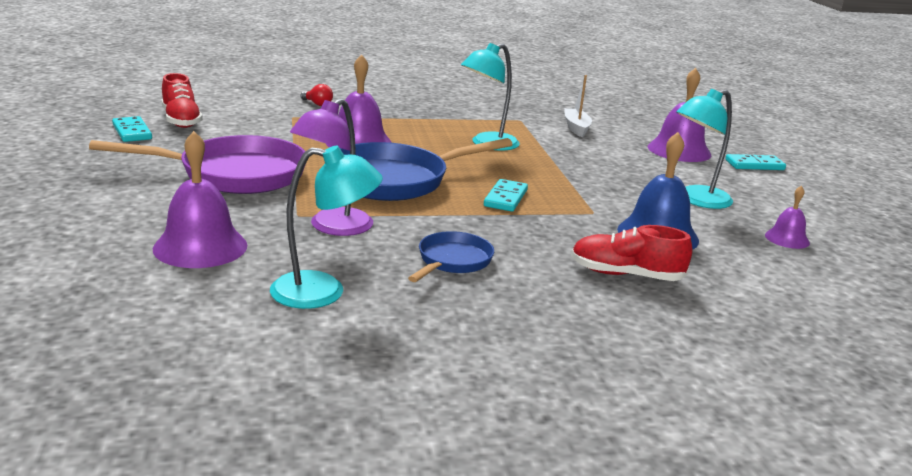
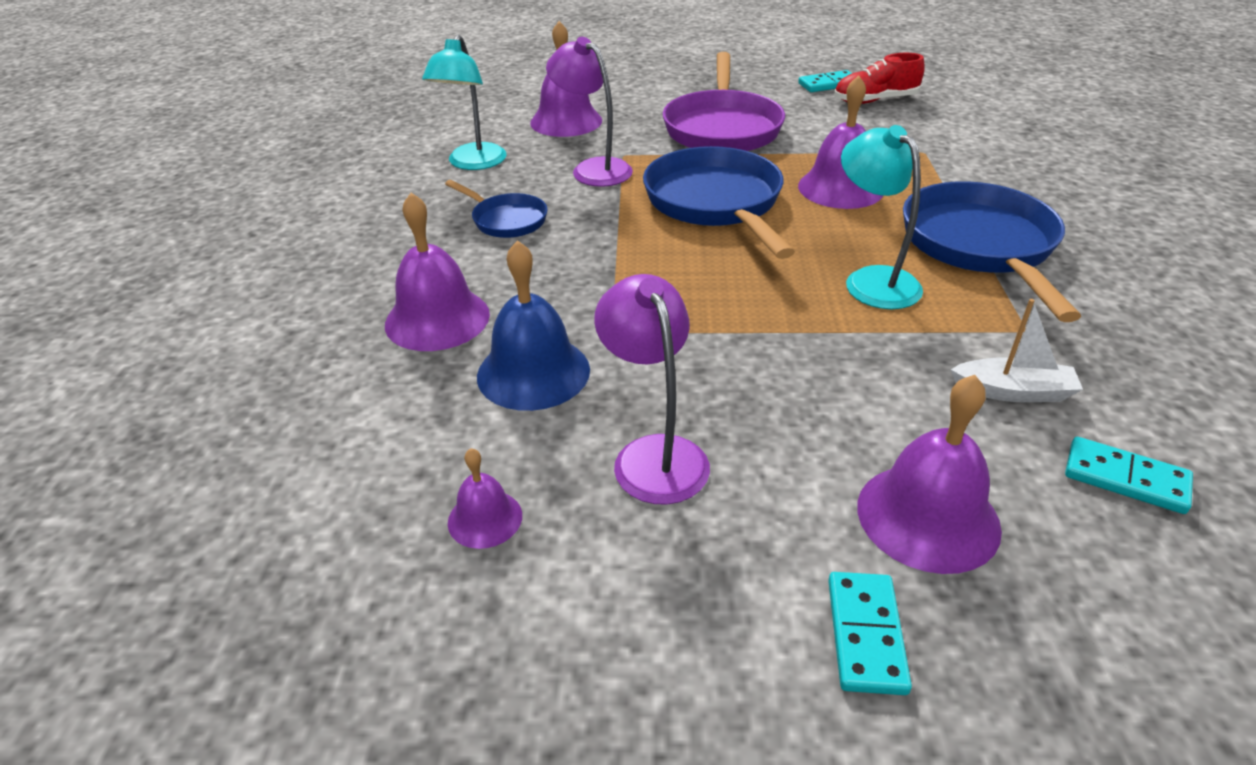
camera: 105 degrees right, 15 degrees up
red light bulb [300,84,333,106] -> none
turquoise domino [484,179,528,212] -> turquoise domino moved to [1065,437,1193,514]
red shoe [571,225,692,281] -> purple bell [385,193,490,351]
turquoise lamp [676,89,733,209] -> purple lamp [594,274,710,505]
none -> blue pan [903,181,1081,322]

